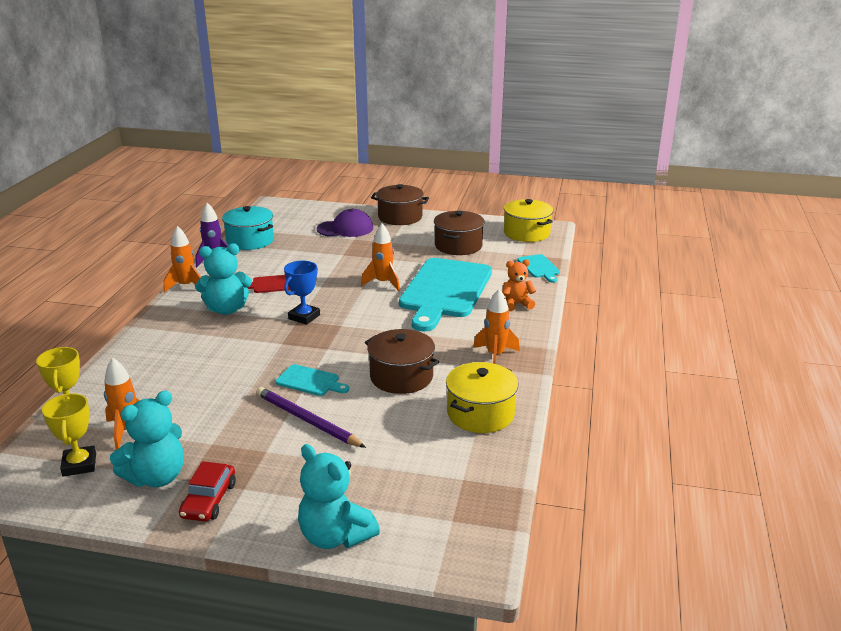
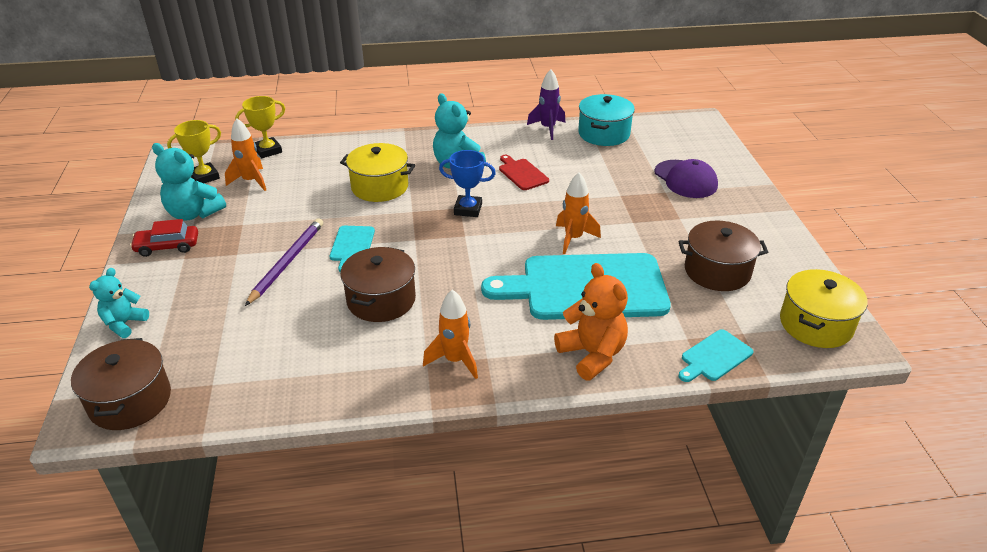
camera: 70 degrees right, 10 degrees up
orange rocket [164,226,201,293] -> none
turquoise teddy bear [298,444,380,549] -> turquoise teddy bear [89,268,149,338], size x0.64
brown pot [371,184,429,225] -> brown pot moved to [71,338,171,430]
yellow pot [446,362,518,433] -> yellow pot moved to [340,143,415,202]
orange teddy bear [502,259,536,311] -> orange teddy bear [554,263,628,380], size x1.56

